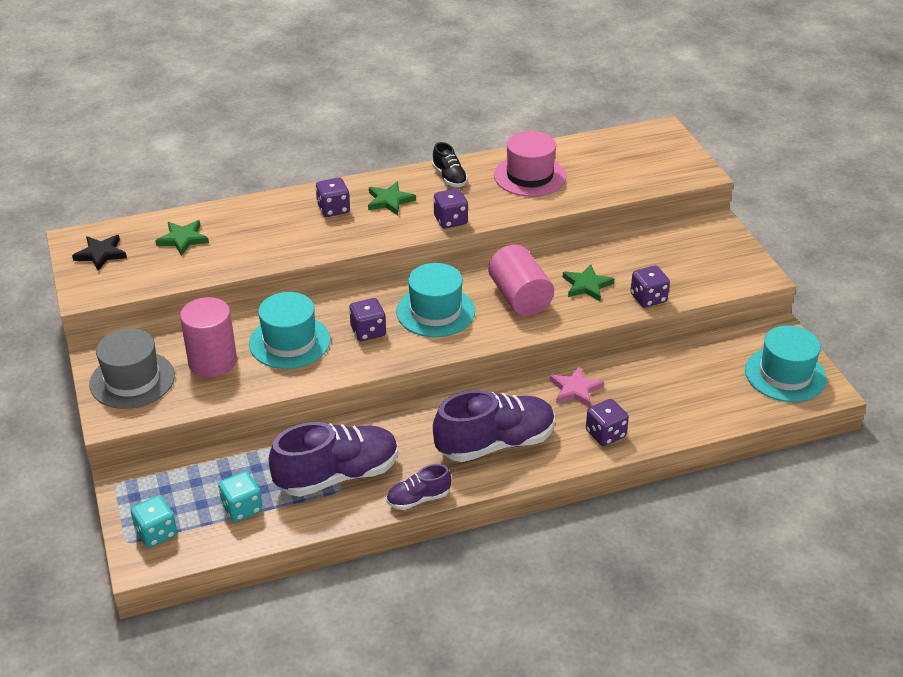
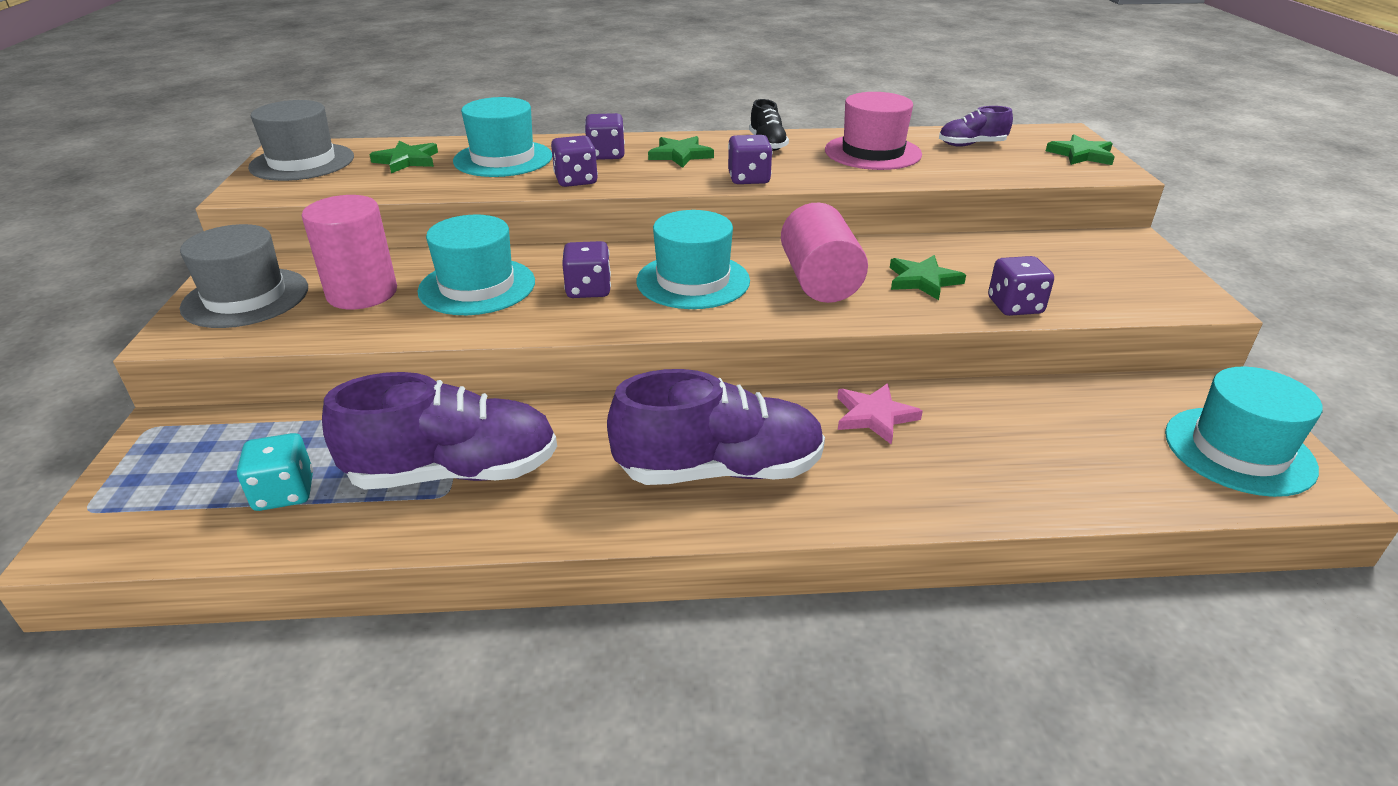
camera: 15 degrees right, 5 degrees down
black star [72,235,127,271] -> grey hat [248,100,354,181]
turquoise dice [131,495,177,548] -> none
purple shoe [387,464,451,510] -> purple shoe moved to [939,106,1013,147]
purple dice [586,399,629,446] -> purple dice moved to [551,135,598,187]
none -> turquoise hat [453,97,552,177]
none -> green star [1046,134,1115,165]

